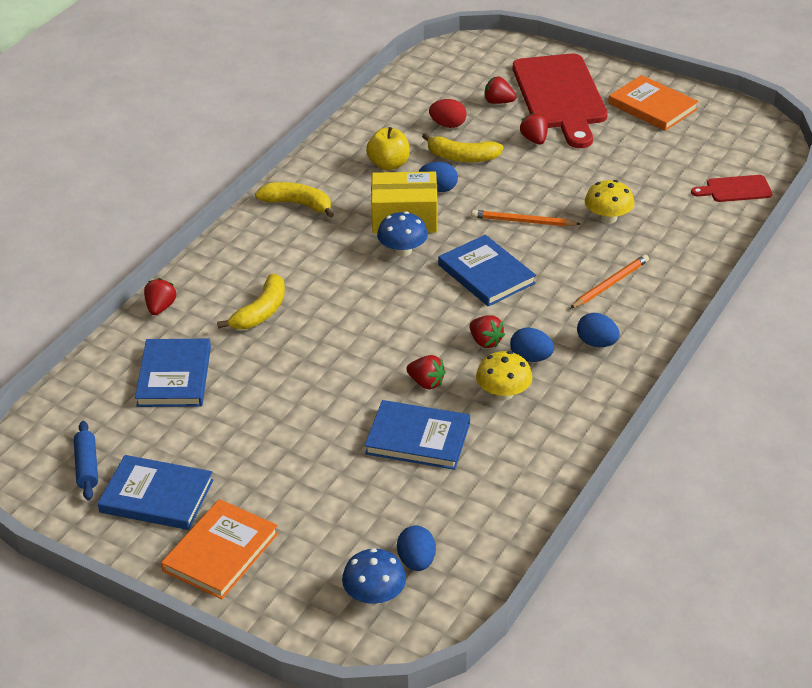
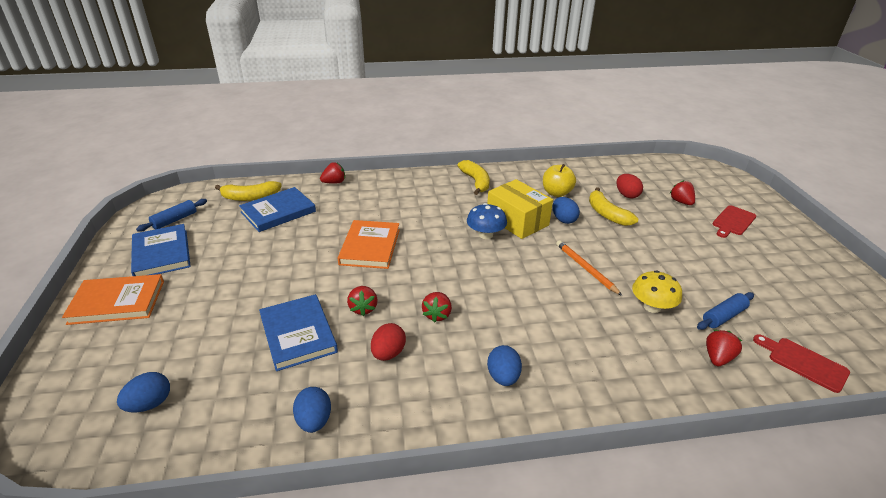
camera: 50 degrees right, 5 degrees down
yellow banana [217,274,285,329] -> yellow banana moved to [215,181,282,201]
blue mushroom [342,548,406,605] -> none
blue book [438,235,536,306] -> none
yellow mushroom [476,351,532,401] -> red egg [371,323,406,361]
blue egg [510,328,554,362] -> blue egg moved to [293,387,331,433]
red cutting board [513,54,608,148] -> red cutting board [713,205,756,238], size x0.45
red strawberry [520,112,548,145] -> red strawberry moved to [706,330,742,366]
orange pencil [570,255,649,309] -> none
orange book [608,75,699,131] -> orange book moved to [338,220,400,269]
none -> blue rolling pin [697,292,754,330]

